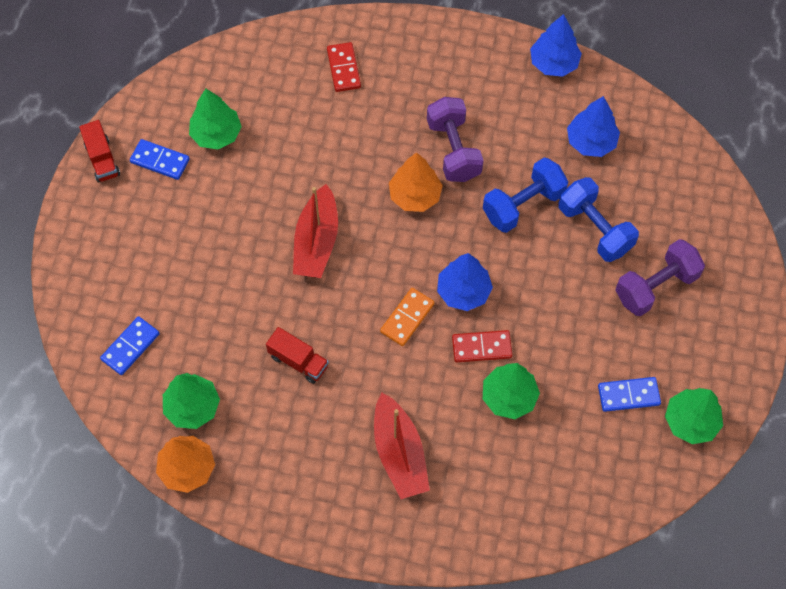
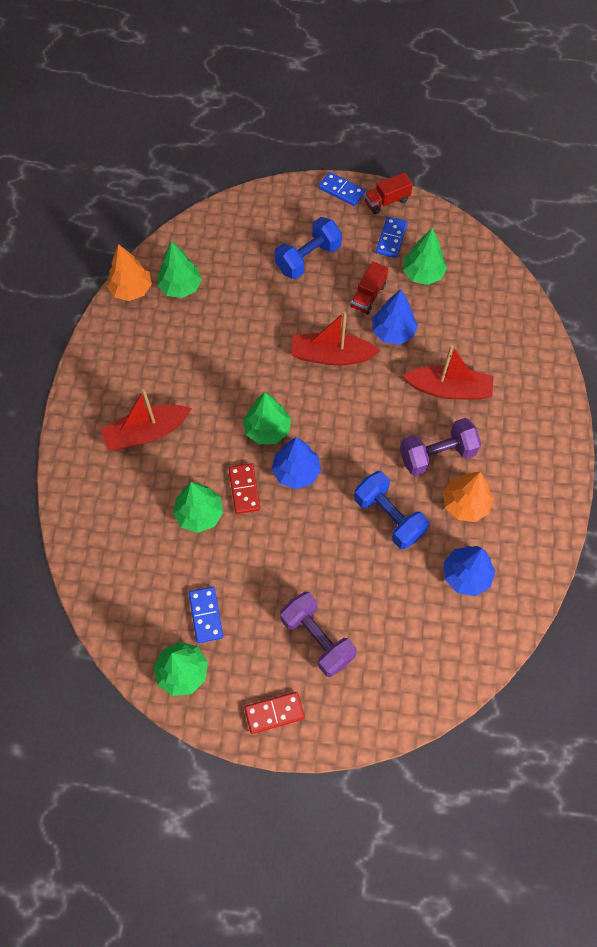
camera: 85 degrees right, 0 degrees up
blue domino [100,316,160,375] -> blue domino moved to [319,172,366,206]
red truck [266,327,329,384] -> red truck moved to [350,261,388,314]
red domino [327,42,361,92] -> red domino moved to [244,692,305,734]
orange domino [380,288,435,346] -> green tree [243,392,291,444]
orange tree [389,152,443,212] -> orange tree moved to [443,472,493,522]
blue tree [530,14,582,77] -> blue tree moved to [373,289,418,345]
blue dumbbell [559,177,639,262] -> blue dumbbell moved to [274,217,342,279]
none -> red boat [402,345,493,400]

